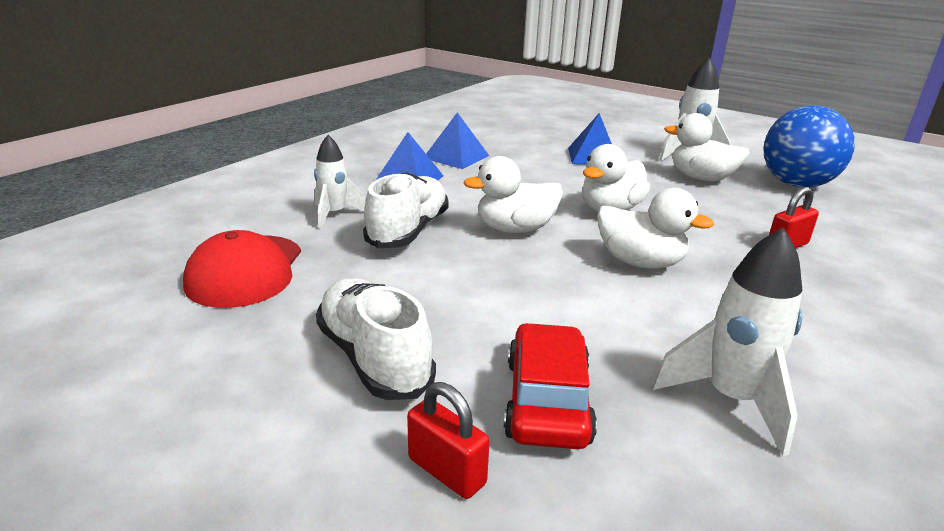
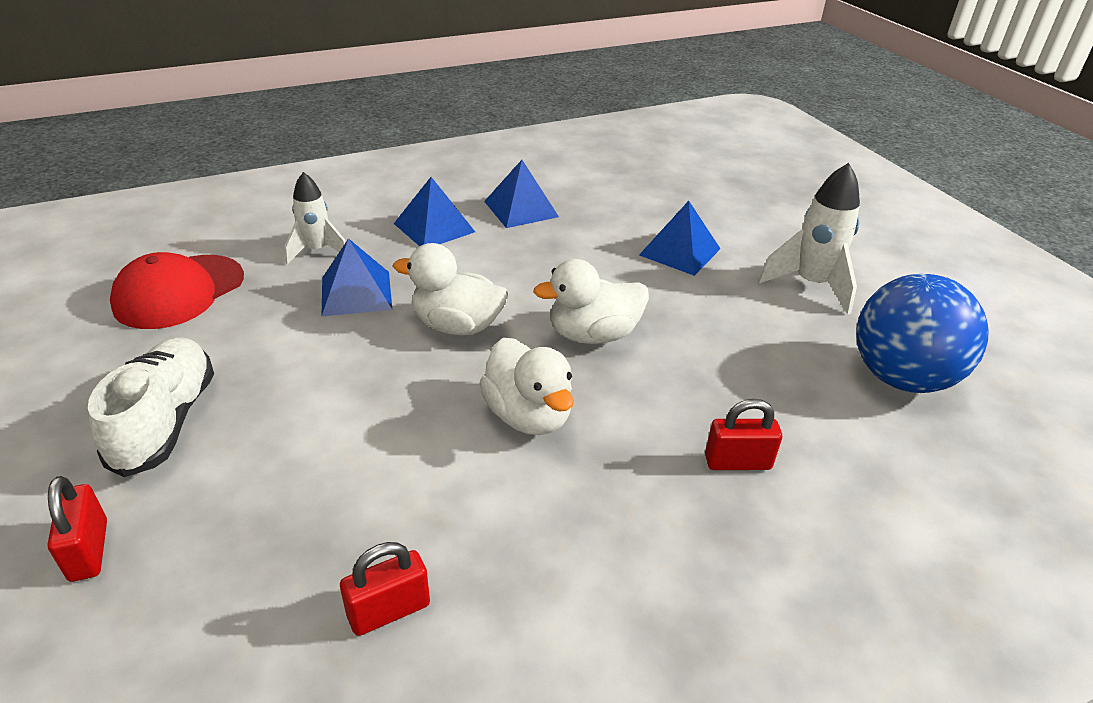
camera: 30 degrees right, 10 degrees up
white shoe [363,172,448,248] -> blue pyramid [322,238,392,316]
red car [504,323,597,449] -> none
white rocket [653,228,802,456] -> red padlock [340,542,430,636]
white duck [664,113,750,181] -> none

